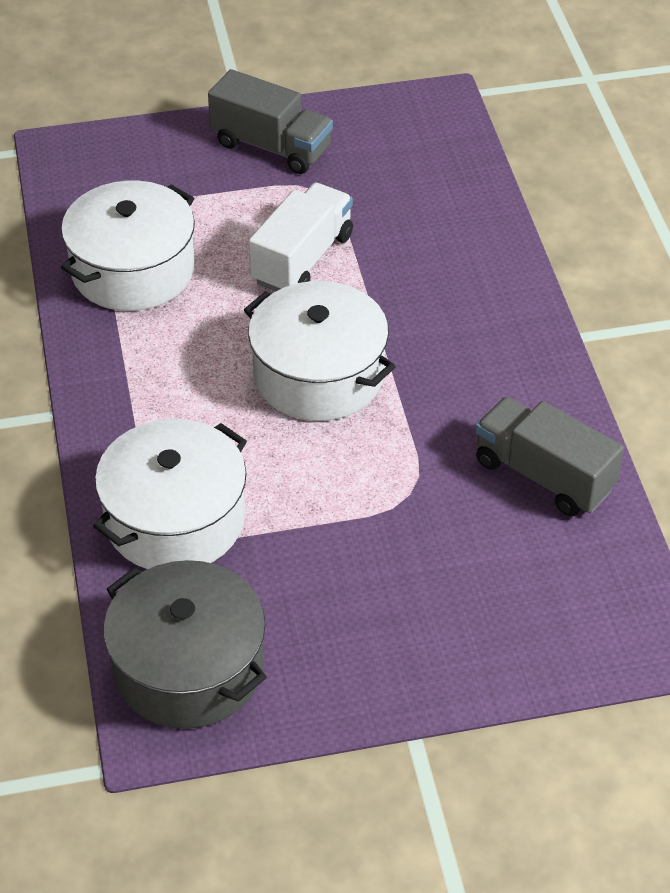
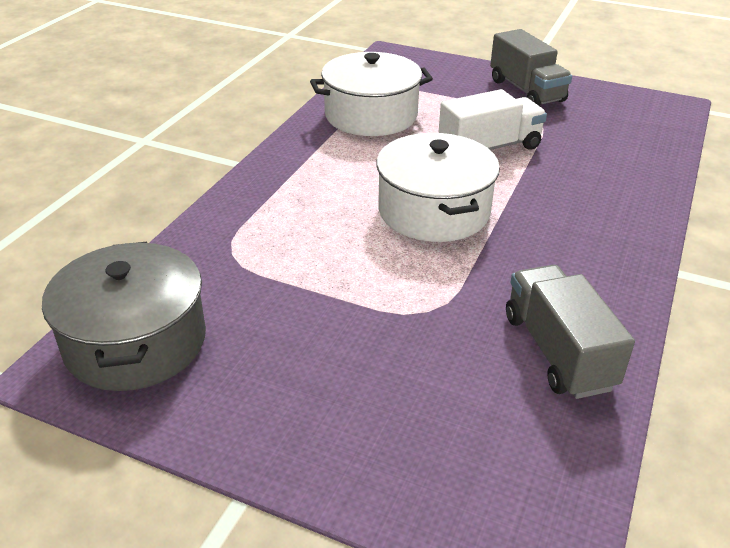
camera: 35 degrees right, 10 degrees down
white pot [93,419,247,569] -> none

